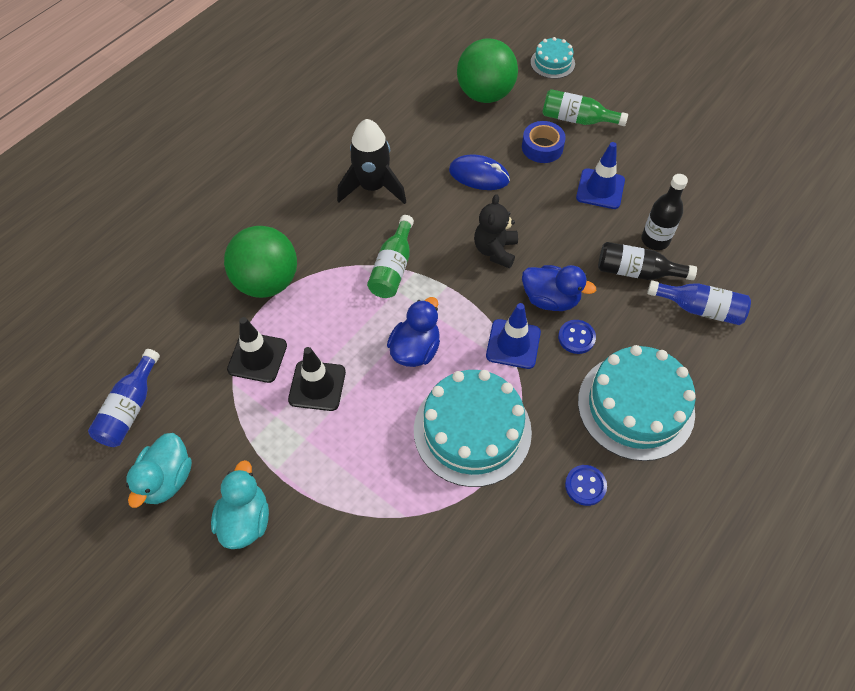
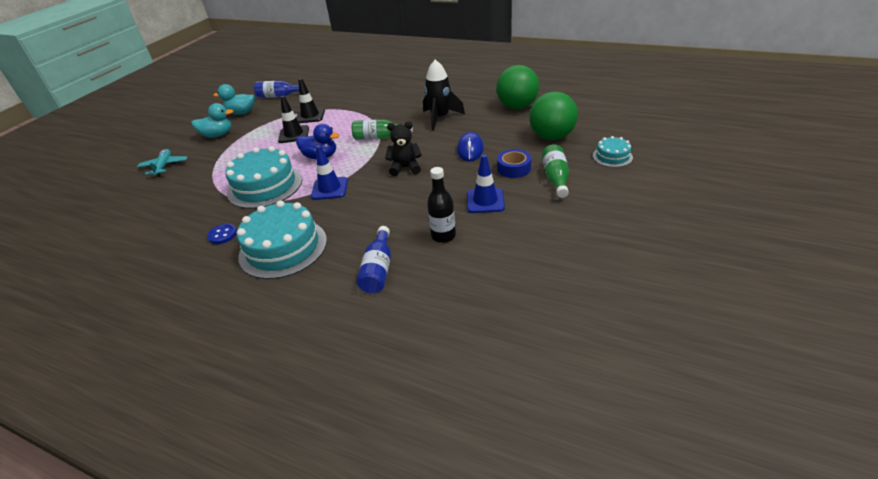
camera: 80 degrees right, 20 degrees down
green ball [224,226,297,298] -> green ball moved to [496,65,539,109]
blue duck [522,265,596,311] -> none
blue button [558,320,596,354] -> none
black bottle [598,242,697,280] -> none
none -> turquoise plane [137,149,188,177]

